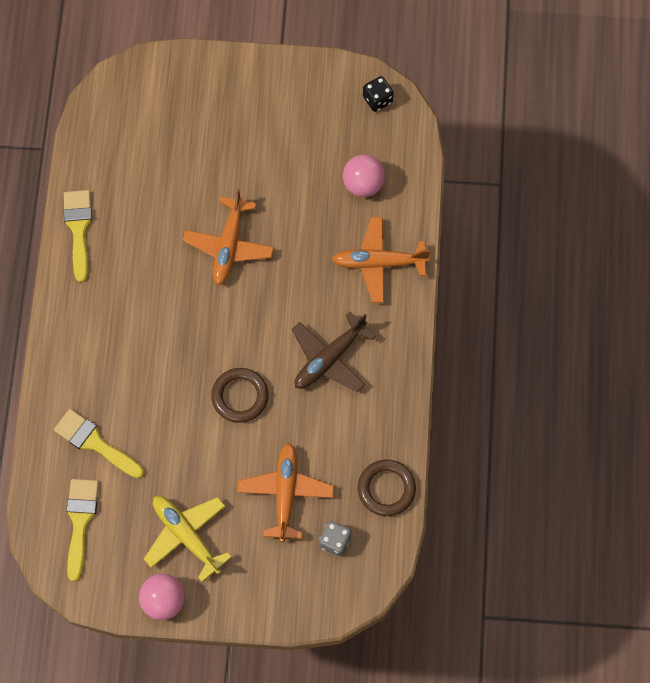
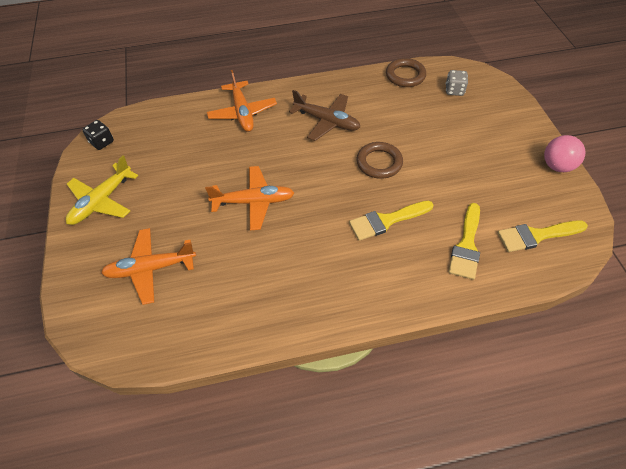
camera: 105 degrees left, 15 degrees down
yellow brush [64,190,92,282] -> yellow brush moved to [349,201,434,241]
yellow plane [144,496,232,582] -> yellow plane moved to [66,155,138,225]
orange plane [238,443,334,542] -> orange plane moved to [101,228,196,305]
pink ball [343,155,385,197] -> none

